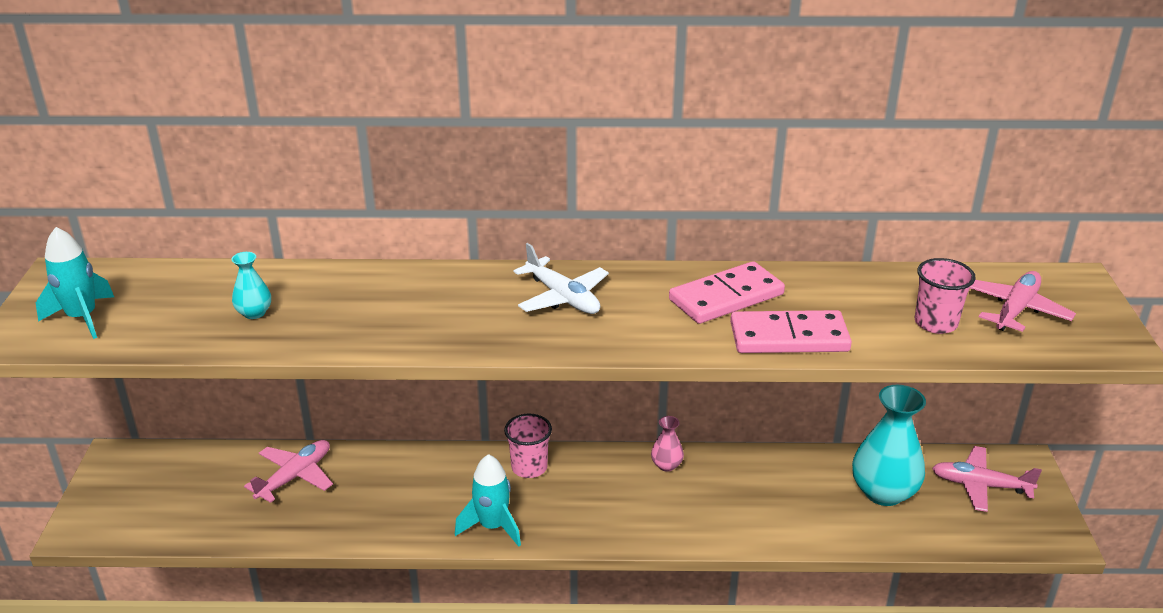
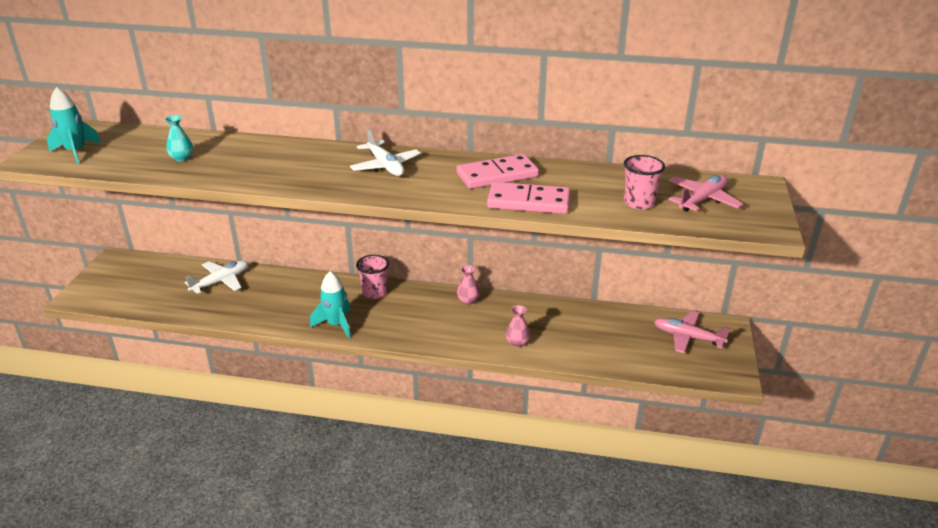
camera: 10 degrees right, 0 degrees up
pink plane [244,440,333,503] -> white plane [185,260,248,294]
turquoise vase [852,385,926,506] -> none
none -> pink vase [506,305,530,347]

